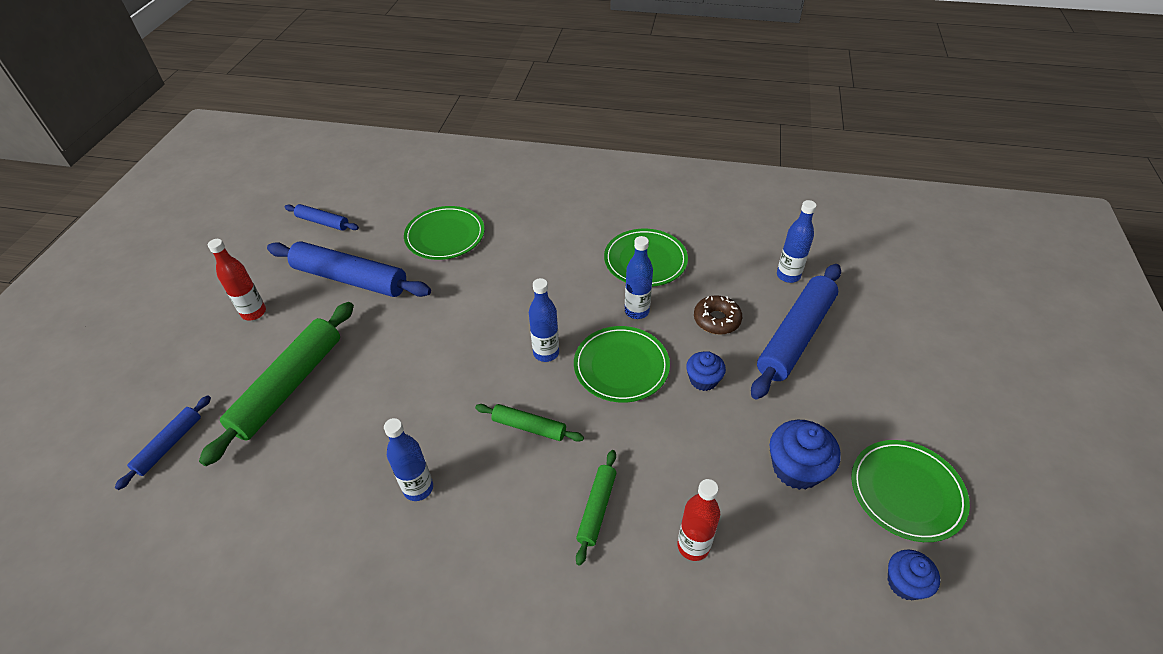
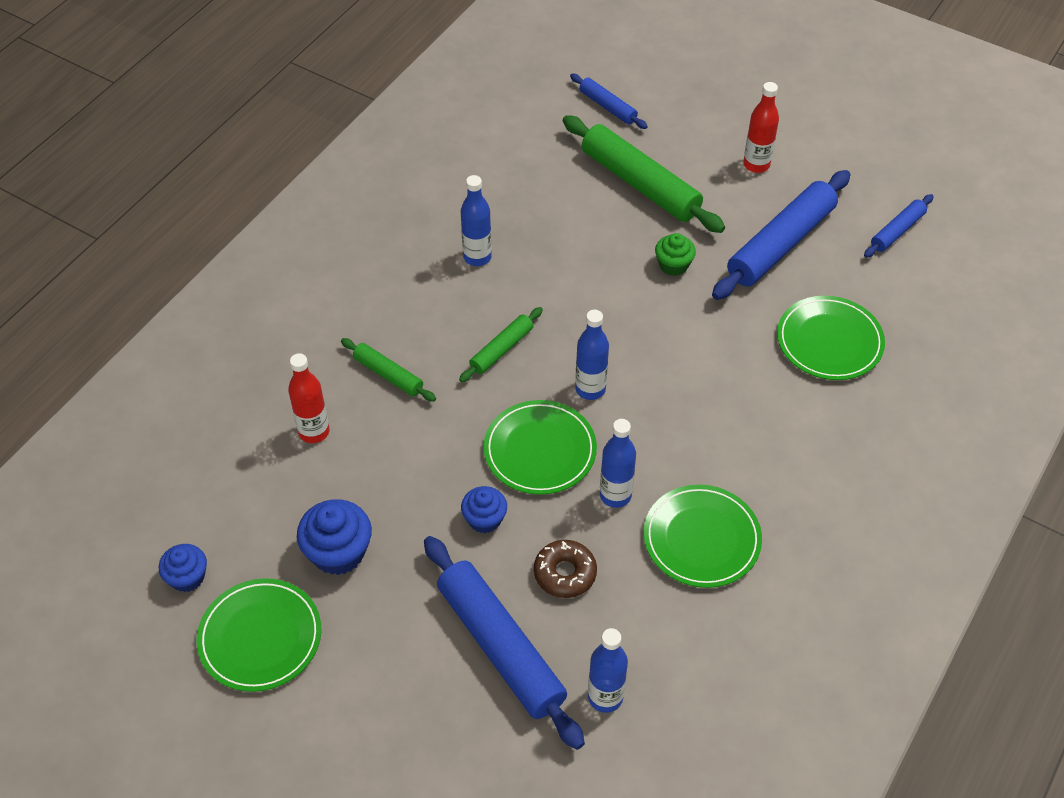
camera: 110 degrees right, 5 degrees up
none -> green cupcake [655,233,696,276]

